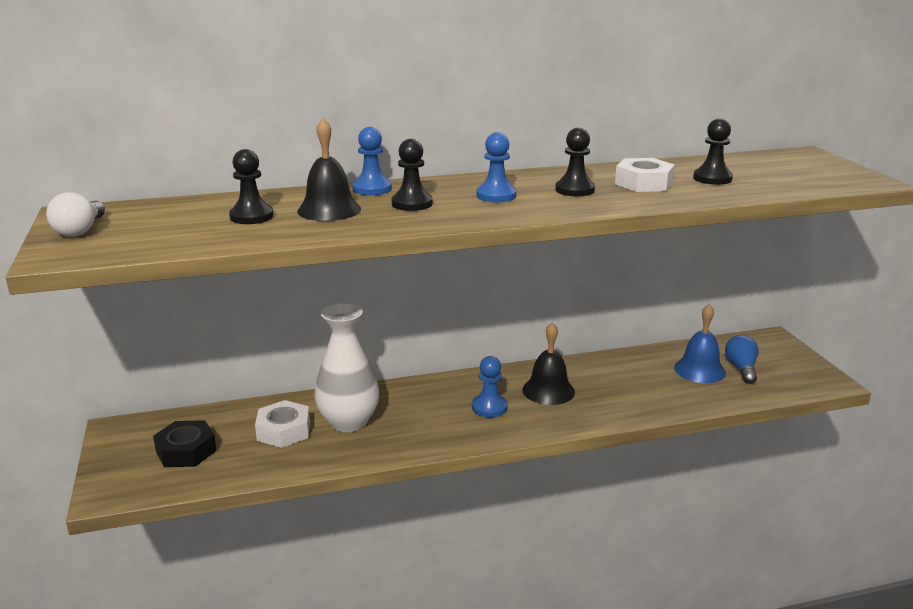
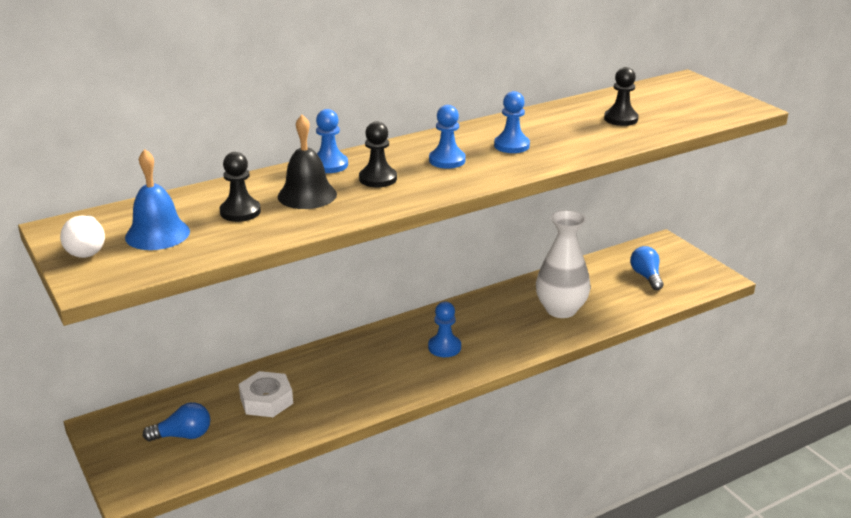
camera: 15 degrees left, 5 degrees up
black nut [153,420,217,467] -> blue light bulb [143,402,210,442]
white vase [314,303,379,432] -> white vase moved to [536,210,591,318]
black bell [522,322,575,405] -> none
black pawn [555,128,595,196] -> blue pawn [494,91,530,153]
white nut [615,158,675,192] -> none
blue bell [674,304,726,383] -> blue bell moved to [125,149,190,250]

